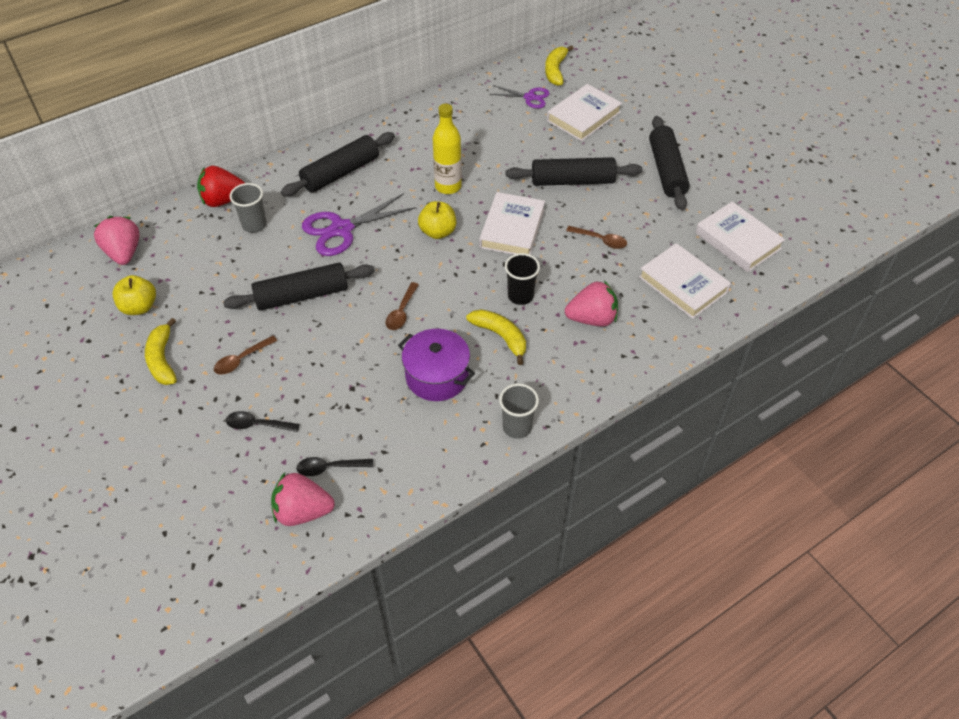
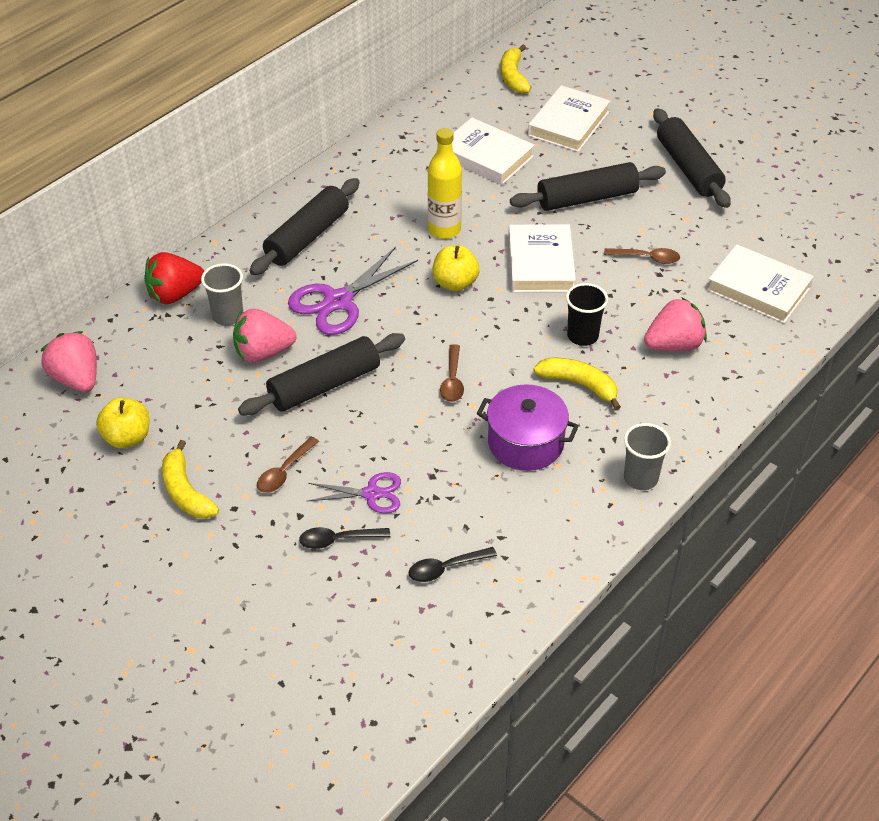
camera: 15 degrees left, 5 degrees down
pink strawberry [271,473,335,526] -> pink strawberry moved to [233,309,297,362]
purple scissors [489,85,550,108] -> purple scissors moved to [308,472,401,513]
white book [695,202,785,272] -> white book moved to [452,118,535,185]

